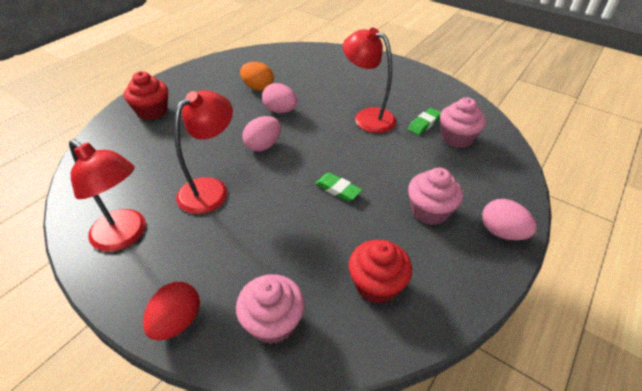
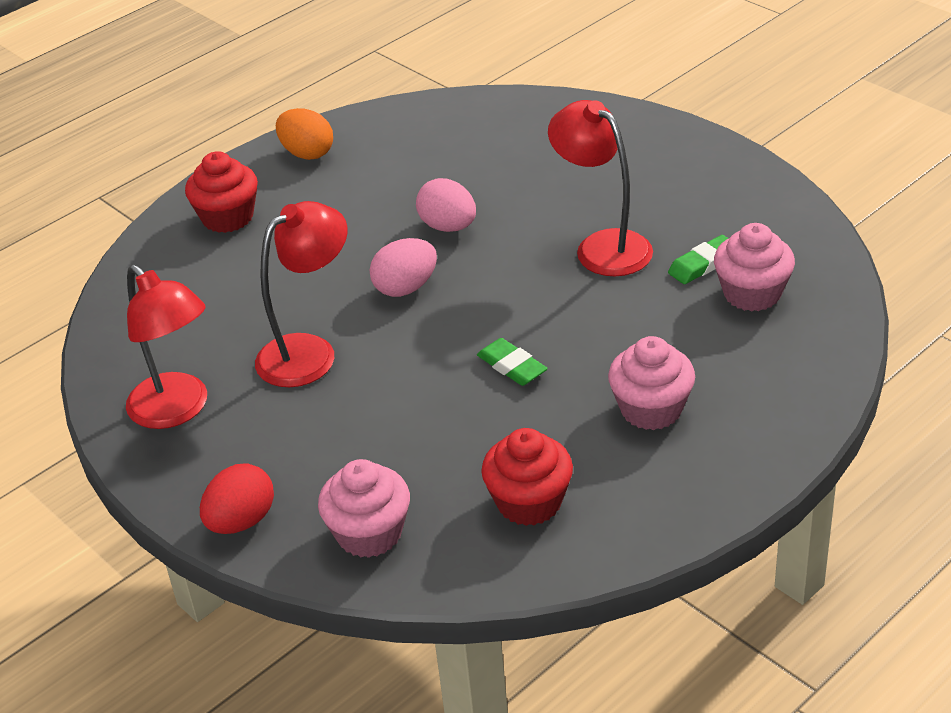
camera: 15 degrees right, 5 degrees down
orange egg [240,62,274,91] -> orange egg moved to [276,108,333,160]
pink egg [482,199,537,240] -> none

